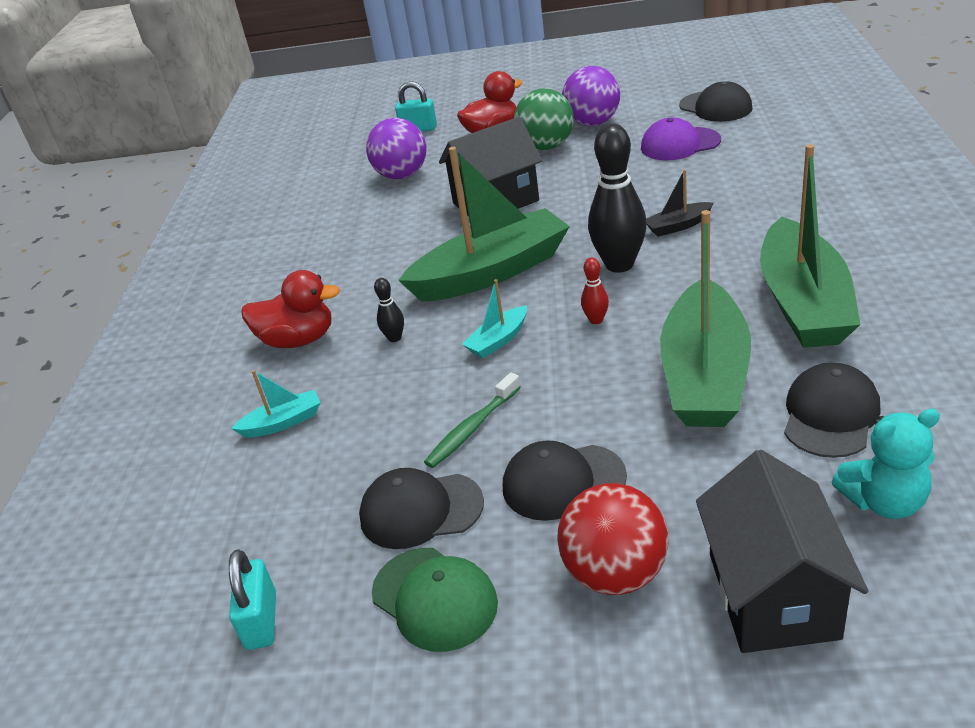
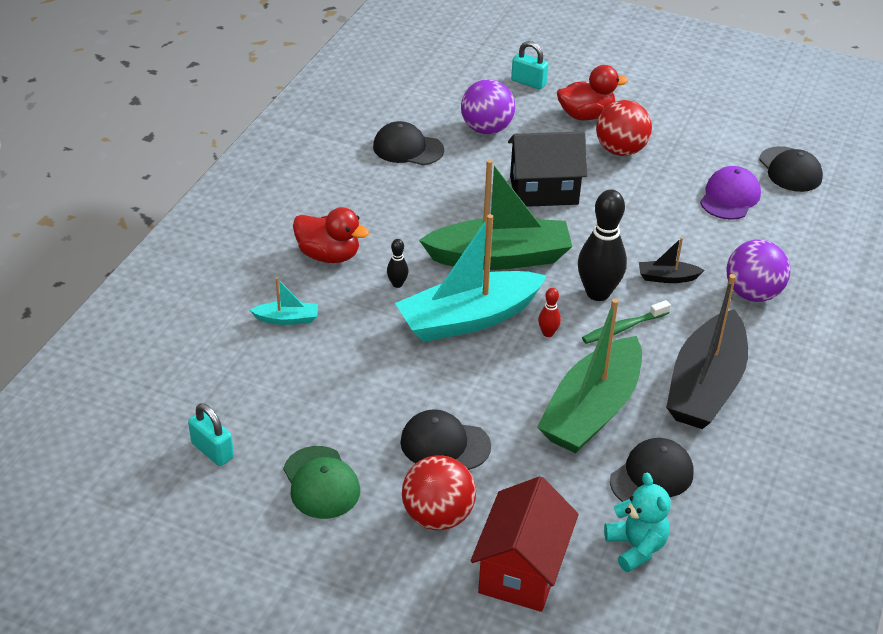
camera: 15 degrees right, 5 degrees up
turquoise padlock [229,549,276,650] -> turquoise padlock turned 60 degrees counterclockwise [188,403,234,466]
black cap [359,468,484,549] -> black cap moved to [373,121,444,165]
green toothbrush [424,373,521,468] -> green toothbrush moved to [582,300,671,344]
turquoise boat [462,279,527,358] -> turquoise boat [395,214,547,342], size x2.33
green ball [514,88,574,150] -> red ball [596,100,652,156]
purple ball [562,66,620,126] -> purple ball moved to [726,240,790,302]
purple cap [641,117,721,160] -> purple cap turned 105 degrees clockwise [700,166,761,220]
black house [696,450,868,653] -> red house [470,476,579,612]
green boat [760,144,861,348] -> black boat [666,274,748,429]
turquoise teddy bear [831,409,940,519] -> turquoise teddy bear turned 120 degrees counterclockwise [604,473,671,572]

